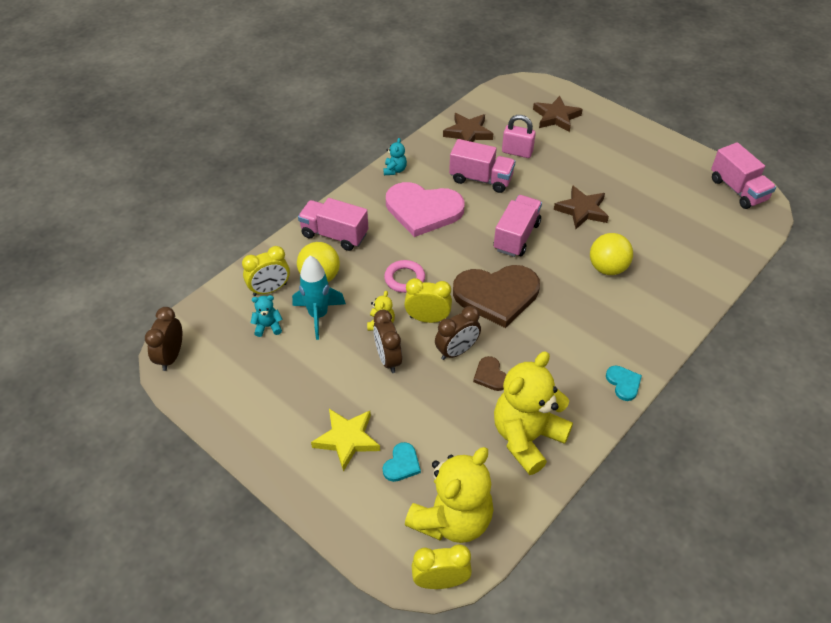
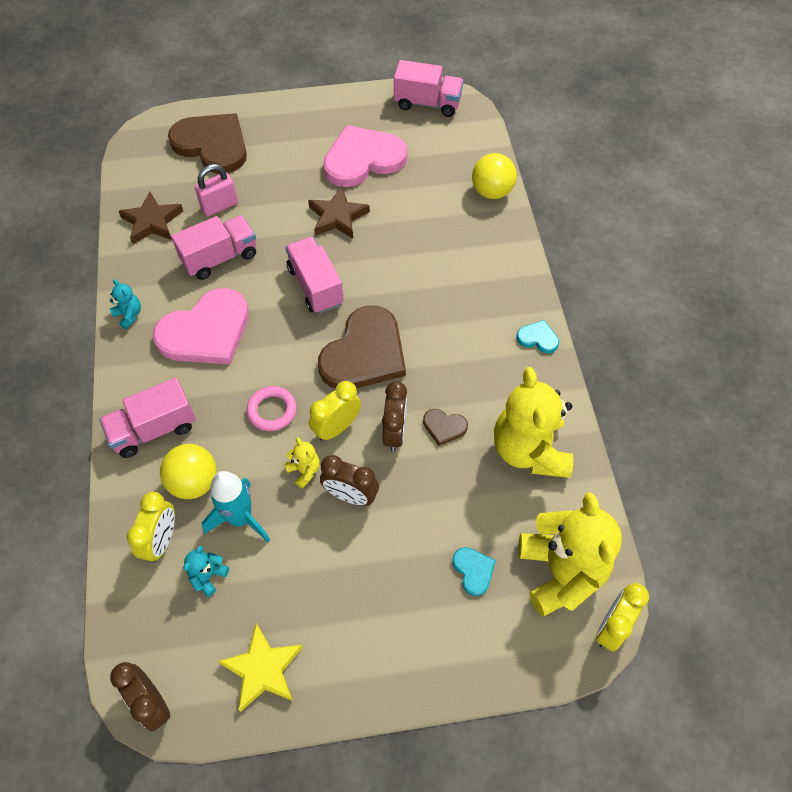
camera: 50 degrees left, 10 degrees up
yellow star [311,409,380,472] -> yellow star moved to [218,623,303,712]
brown star [533,96,583,132] -> brown heart [168,113,247,174]
yellow ball [590,233,633,275] -> yellow ball moved to [472,153,517,199]
none -> pink heart [323,125,407,187]

